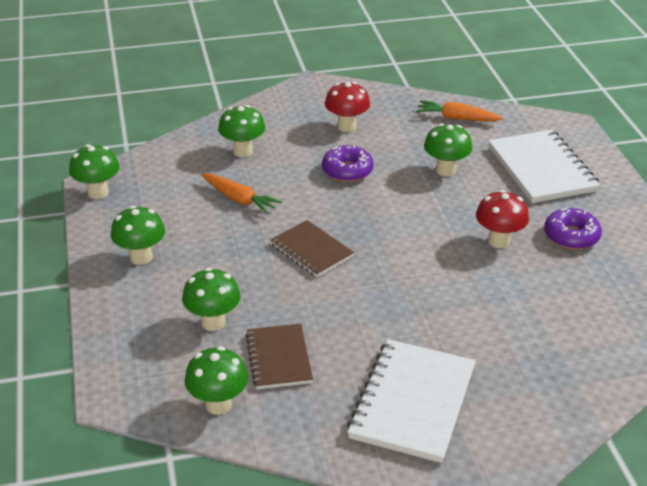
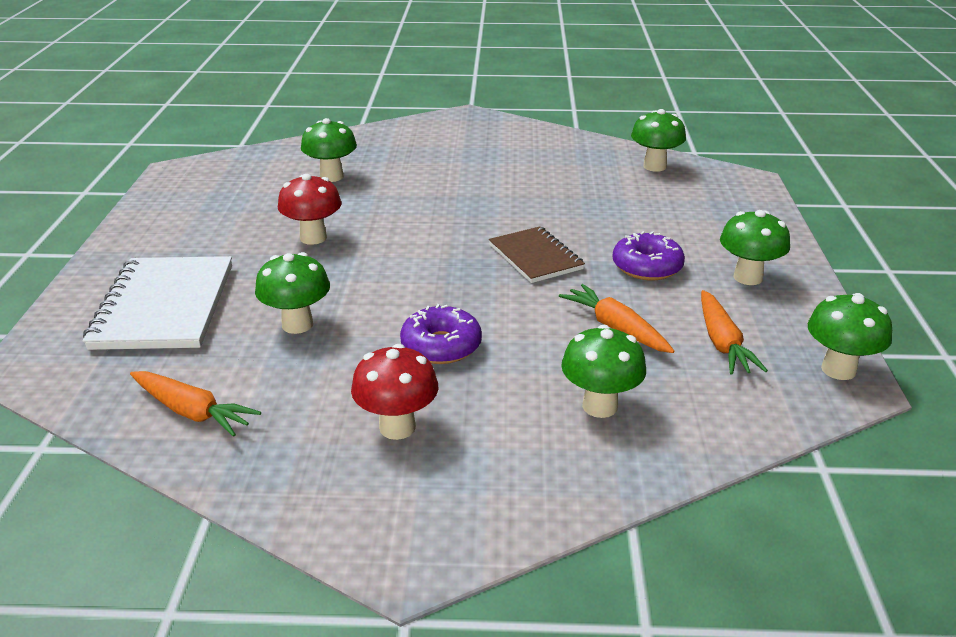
camera: 165 degrees left, 5 degrees down
green mushroom [182,268,241,331] -> green mushroom moved to [301,118,357,182]
brown notebook [245,323,313,389] -> none
white notebook [347,339,476,463] -> none
purple donut [544,208,602,250] -> purple donut moved to [612,231,685,280]
none -> orange carrot [701,290,768,375]

